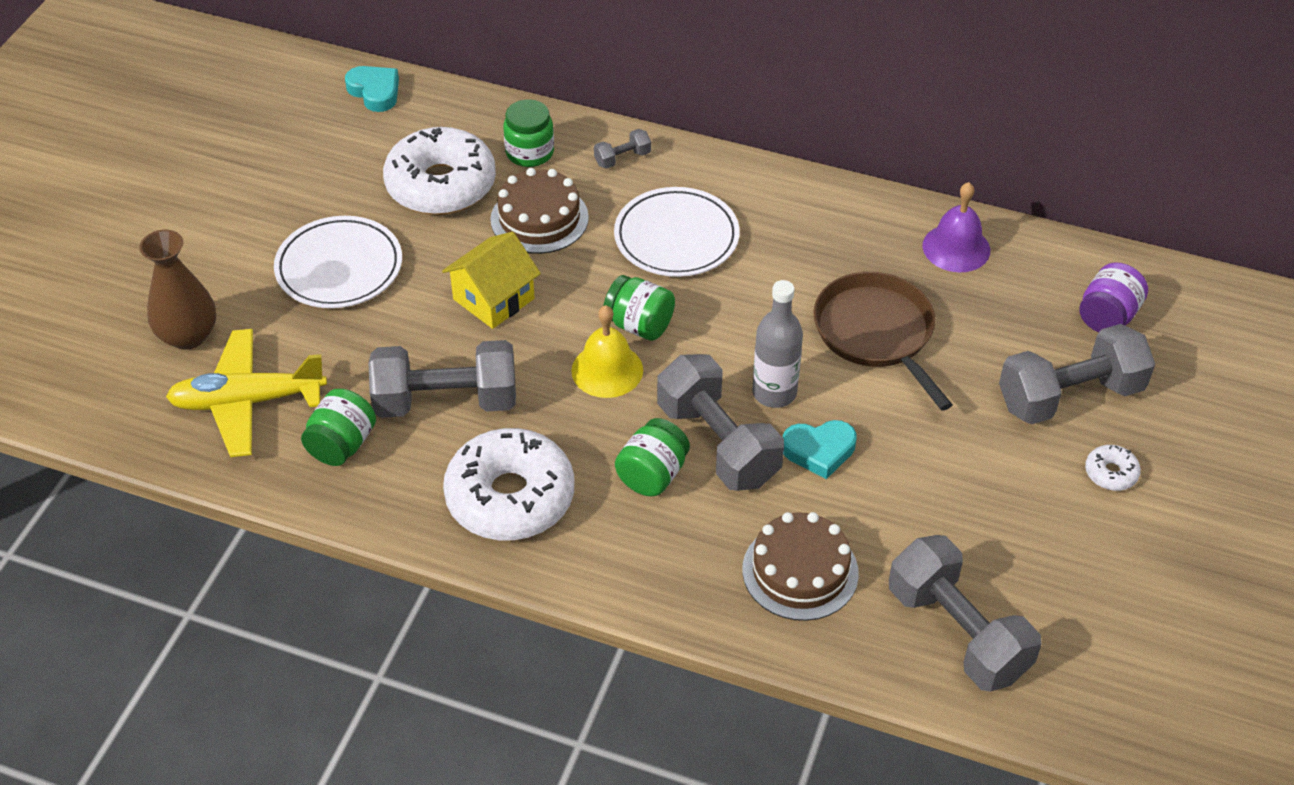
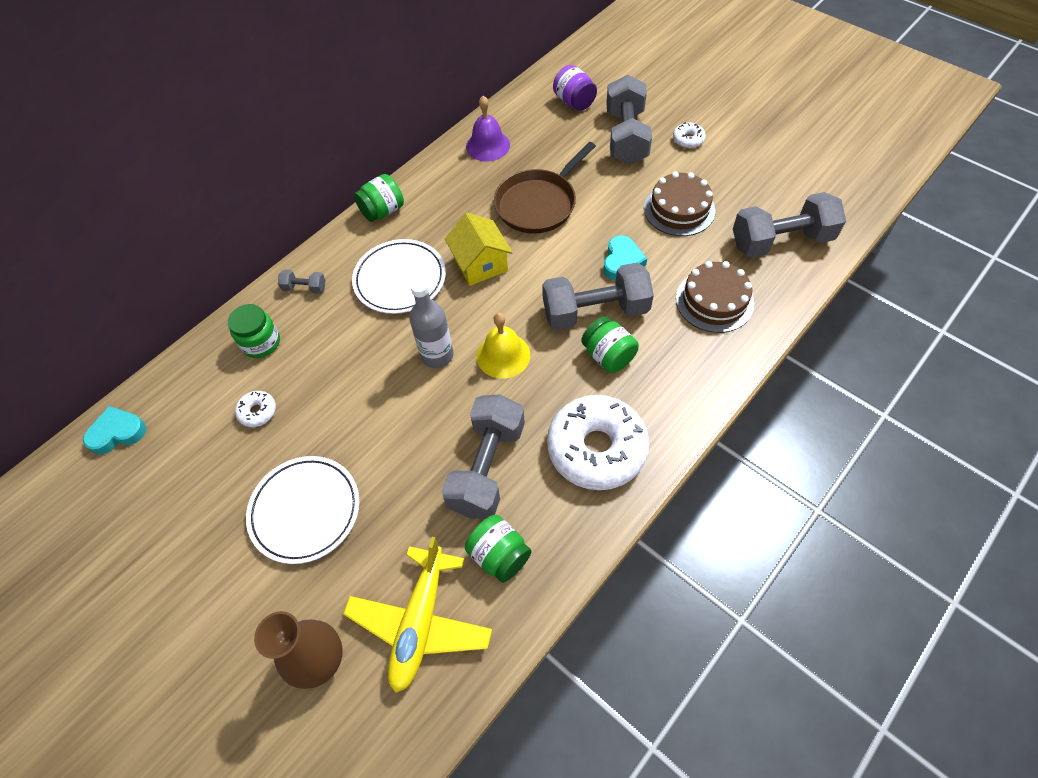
camera: 65 degrees left, 10 degrees up
white donut [383,127,496,215] -> white donut [235,391,276,427], size x0.42
yellow house [442,232,541,329] -> yellow house moved to [445,213,513,286]
brown cake [490,168,589,254] -> brown cake moved to [644,172,716,236]
grey dumbbell [594,129,651,169] -> grey dumbbell turned 75 degrees counterclockwise [278,269,325,294]
green jar [603,275,675,341] -> green jar moved to [354,174,404,222]
grey bottle [752,280,803,408] -> grey bottle moved to [410,279,453,368]
brown pan [813,272,953,411] -> brown pan turned 45 degrees counterclockwise [494,142,596,234]

